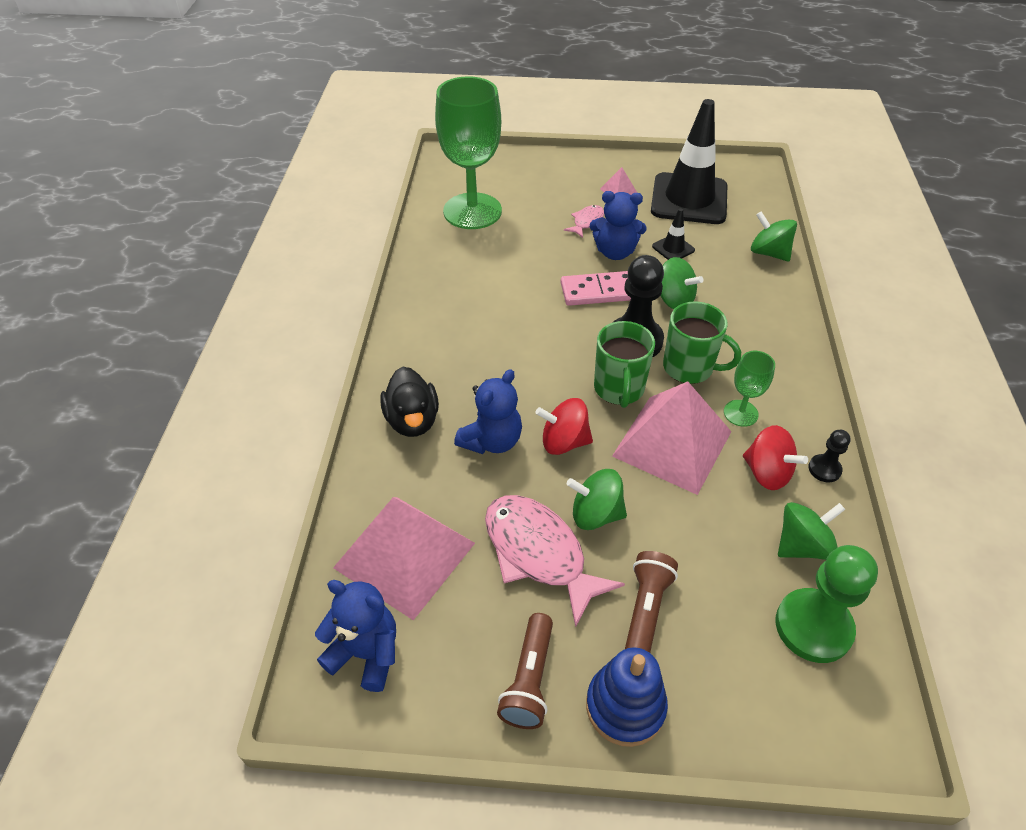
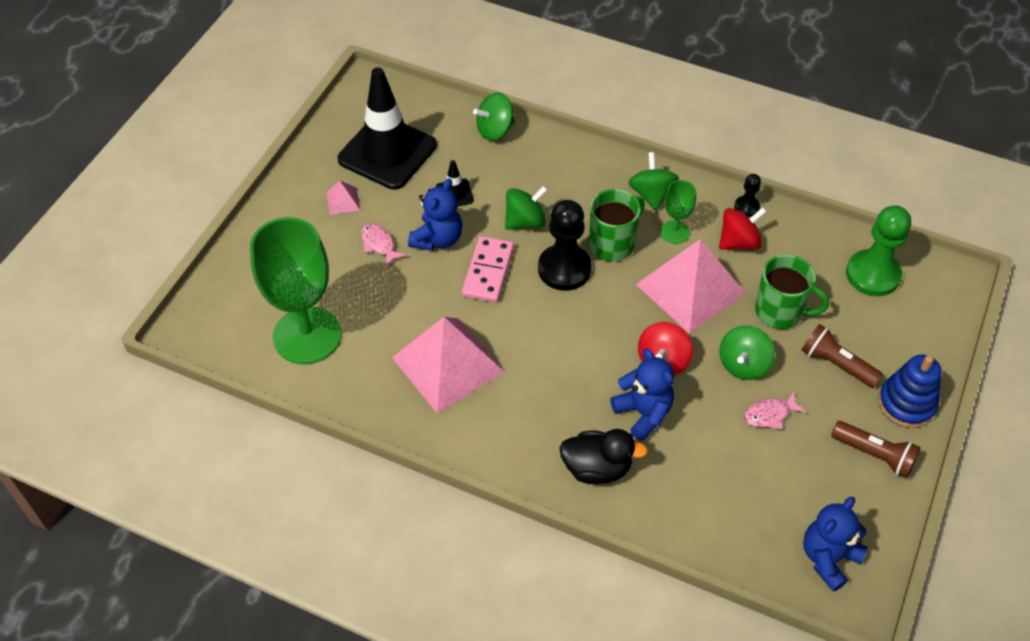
camera: 70 degrees left, 5 degrees up
pink pyramid [333,497,475,620] -> pink pyramid moved to [392,317,504,413]
pink fish [485,495,625,628] -> pink fish [743,392,807,429], size x0.49
green mug [594,321,655,408] -> green mug moved to [755,254,829,329]
green spinning top [778,502,846,560] -> green spinning top moved to [628,152,679,211]

